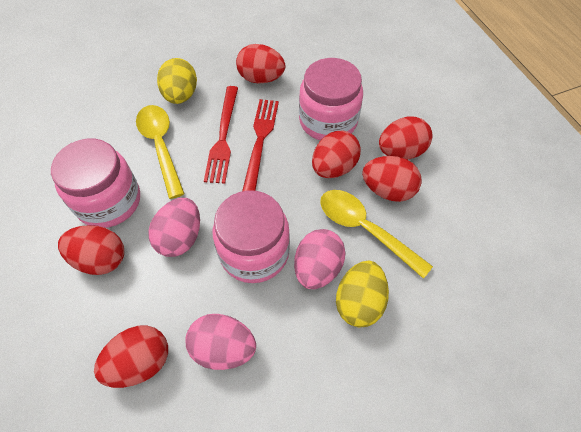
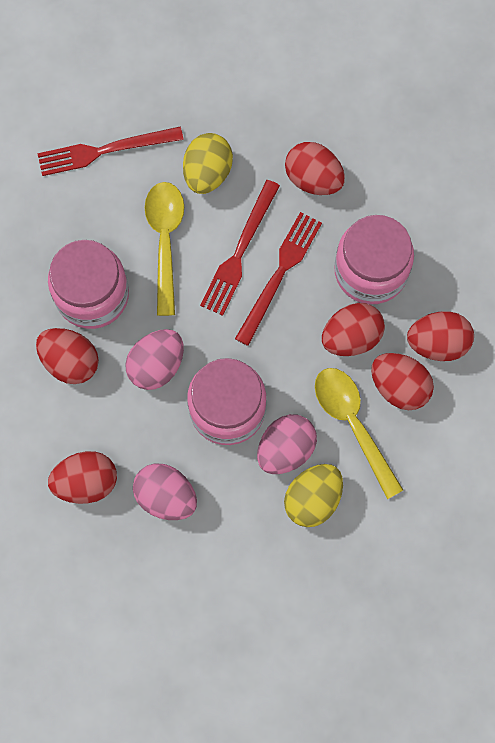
camera: 20 degrees right, 15 degrees up
none -> red fork [37,127,184,176]

